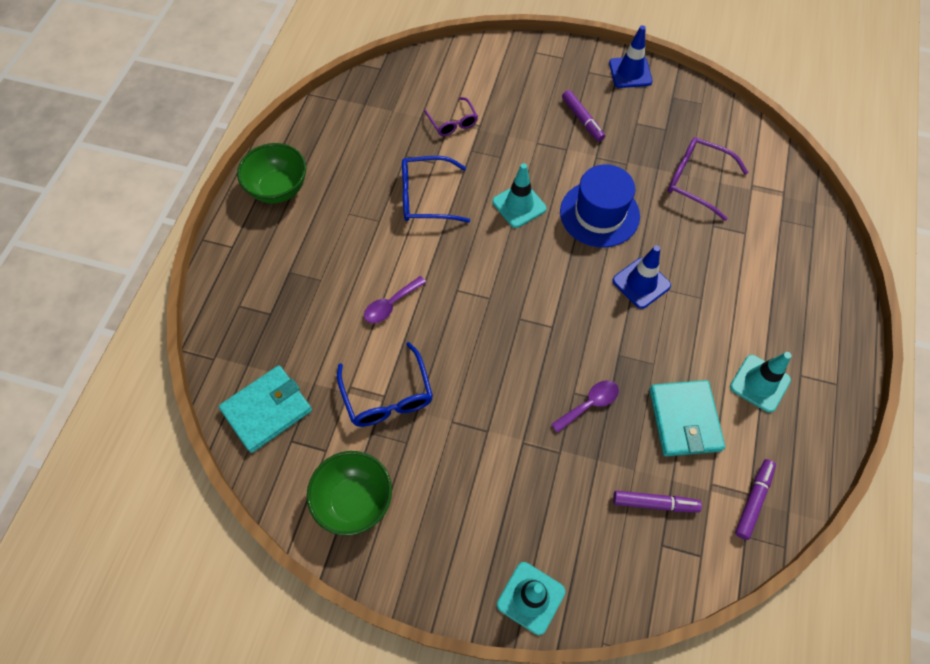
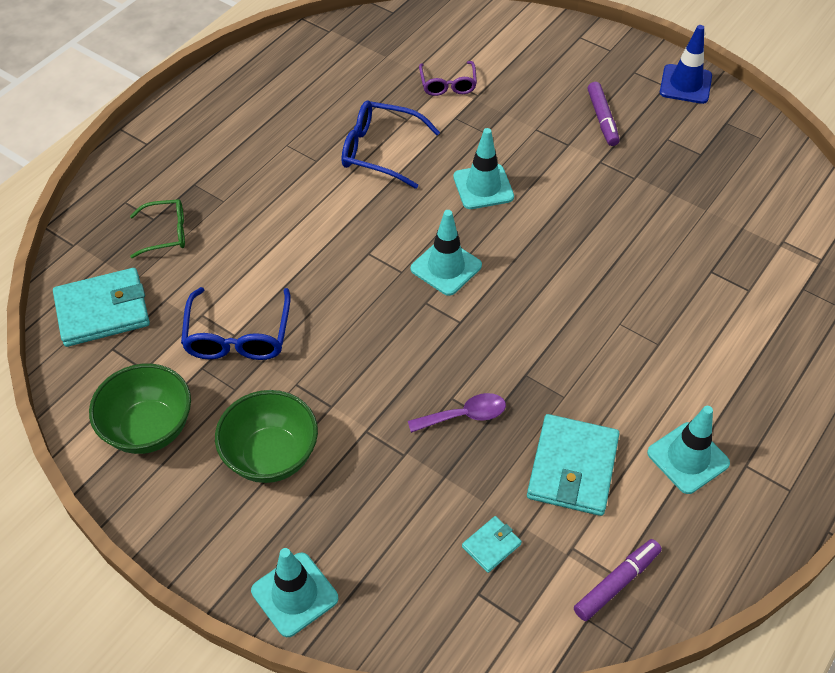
camera: 20 degrees right, 10 degrees down
green bowl [237,143,306,204] -> green bowl moved to [215,390,318,483]
purple spoon [364,276,427,323] -> none
blue hat [560,164,640,248] -> none
blue traffic cone [612,245,671,309] -> none
purple marker [613,490,702,513] -> turquoise wallet [462,516,522,573]
purple glasses [668,137,749,221] -> none
none -> green glasses [130,199,185,258]
none -> turquoise traffic cone [411,210,482,296]

